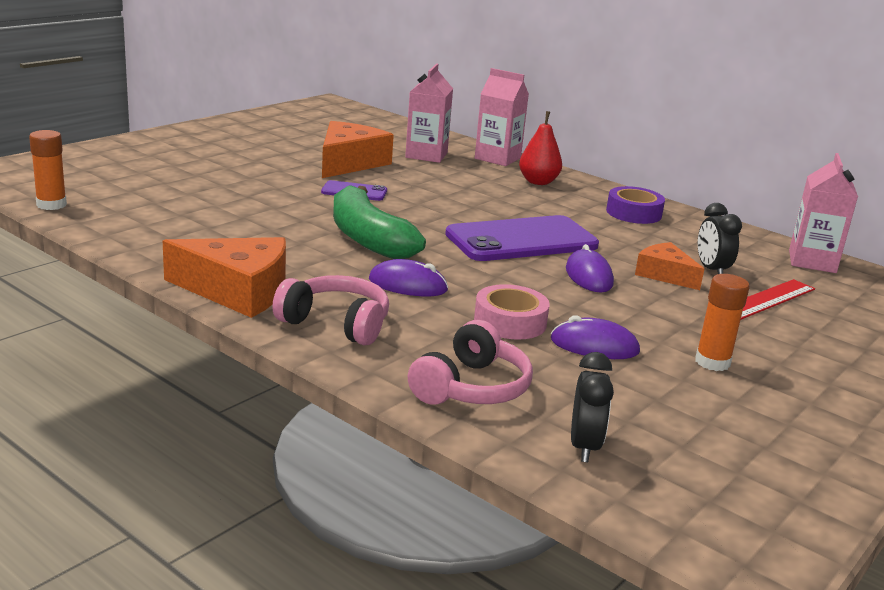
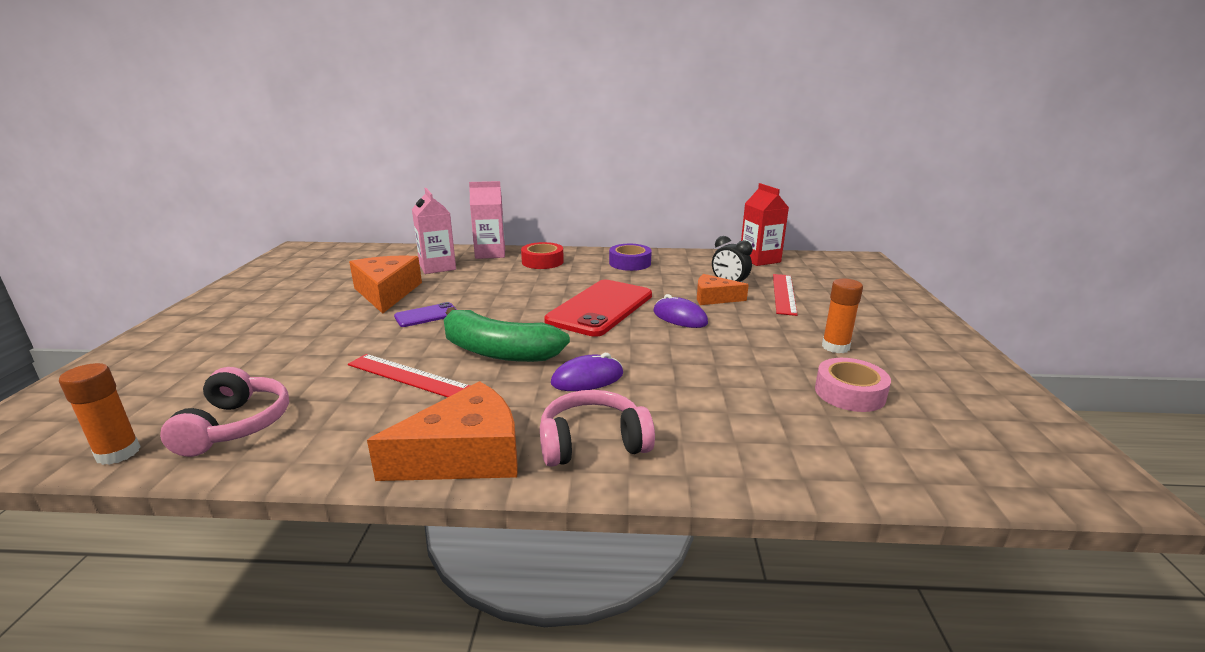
camera: 35 degrees left, 0 degrees up
pink headphones [408,320,533,405] -> pink headphones moved to [160,367,289,457]
purple phone [445,215,599,261] -> red phone [544,280,652,337]
pink tape [474,284,550,340] -> pink tape moved to [815,358,891,412]
red pear [519,111,562,185] -> red tape [521,242,564,269]
purple mouse [551,315,640,359] -> none
black clock [571,352,614,462] -> none
pink carton [789,153,858,273] -> red carton [741,183,789,266]
none -> red ruler [348,354,470,397]

